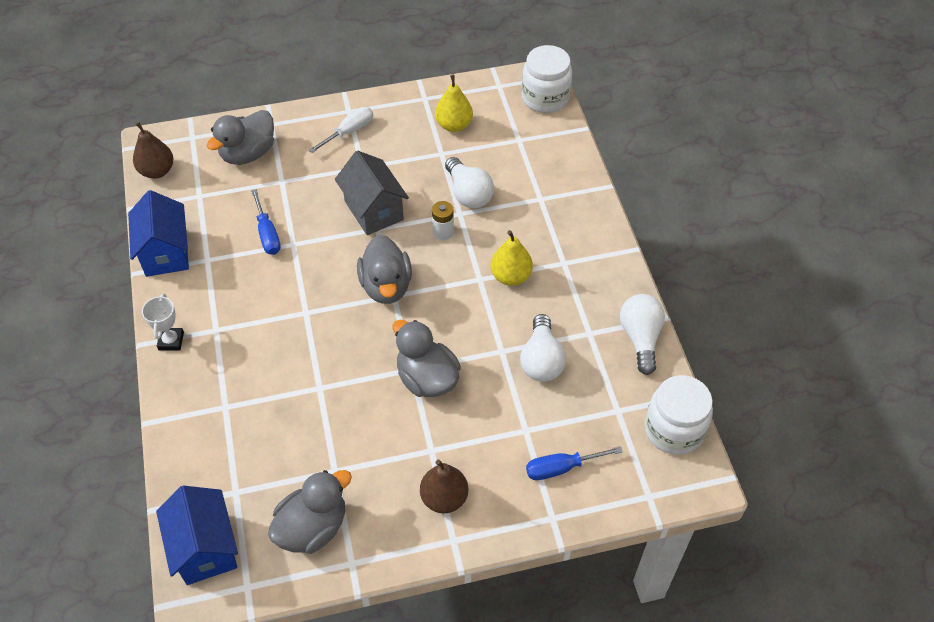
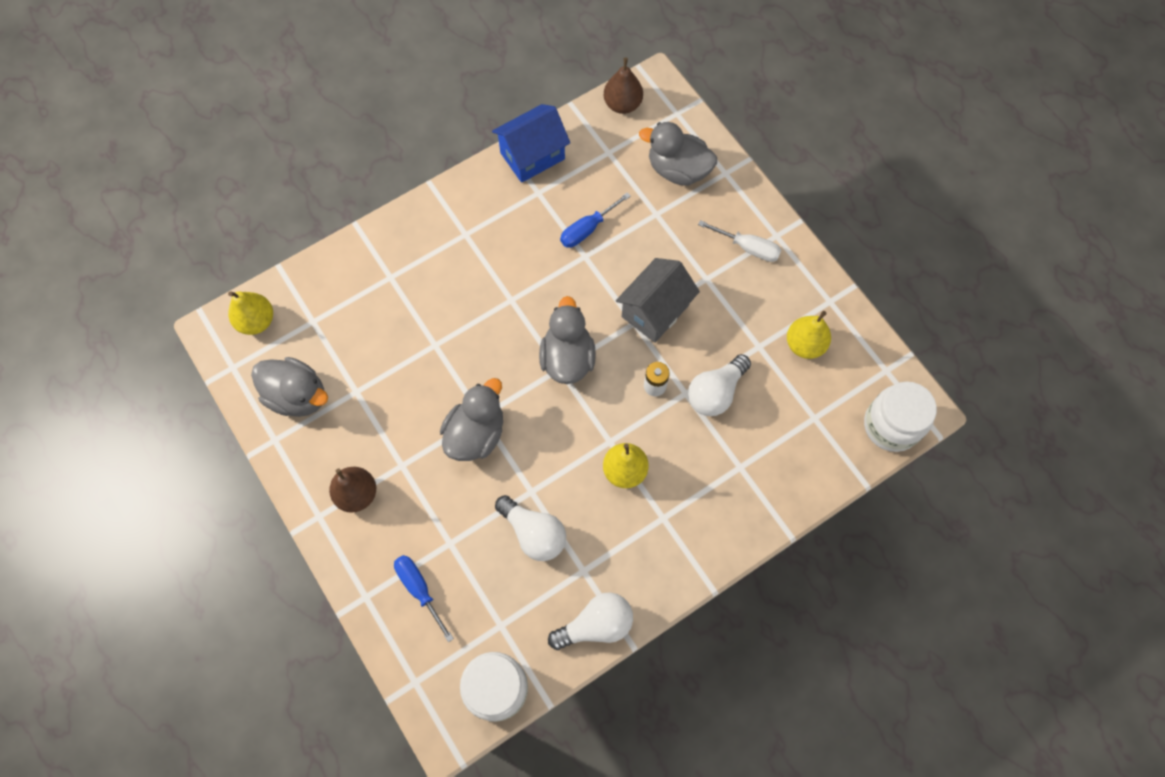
camera: 70 degrees right, 15 degrees up
white trophy [142,293,184,351] -> none
blue house [156,486,238,585] -> yellow pear [228,291,273,335]
grey duck [357,235,412,304] -> grey duck turned 120 degrees clockwise [539,296,596,384]
white light bulb [520,314,566,382] -> white light bulb turned 120 degrees counterclockwise [495,495,566,561]

